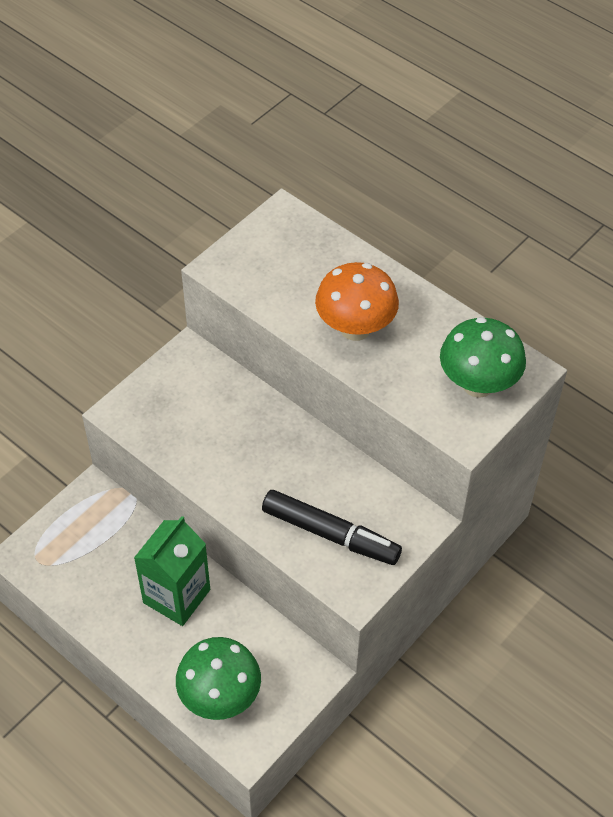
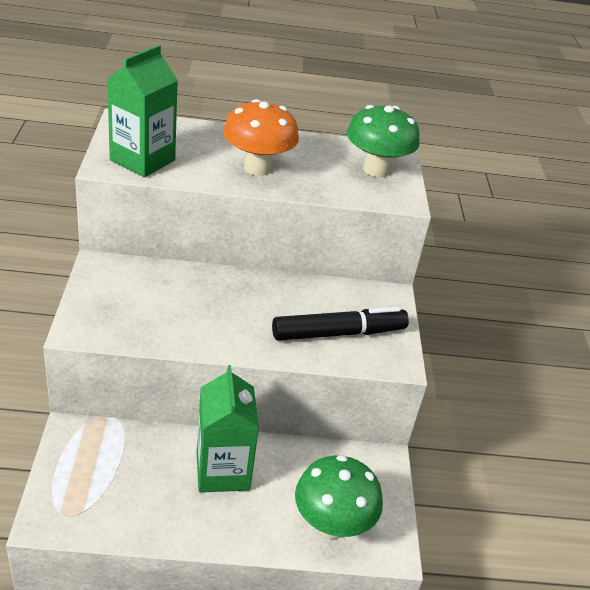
camera: 45 degrees left, 15 degrees down
none -> green carton [107,45,178,177]

